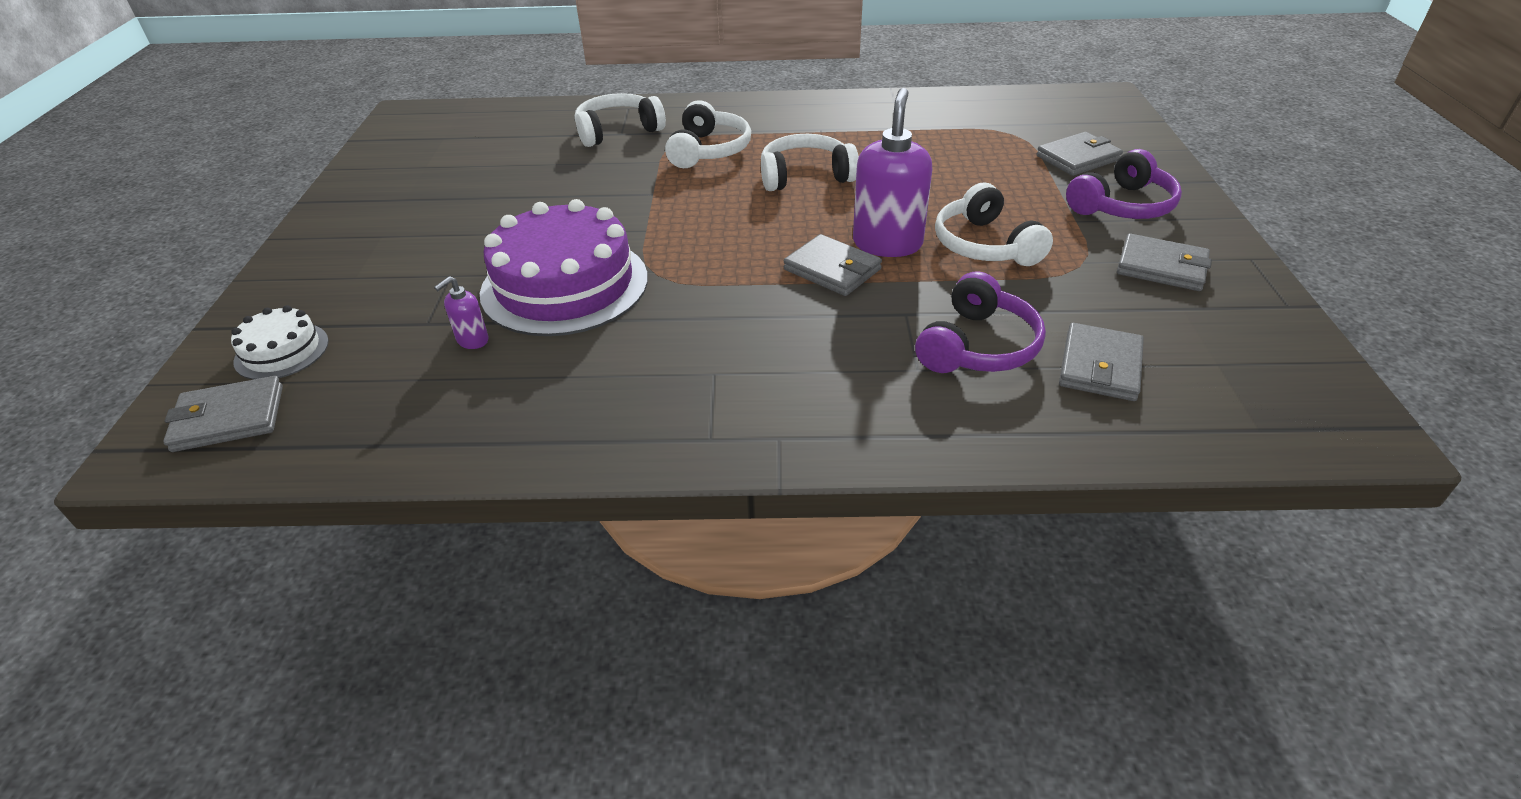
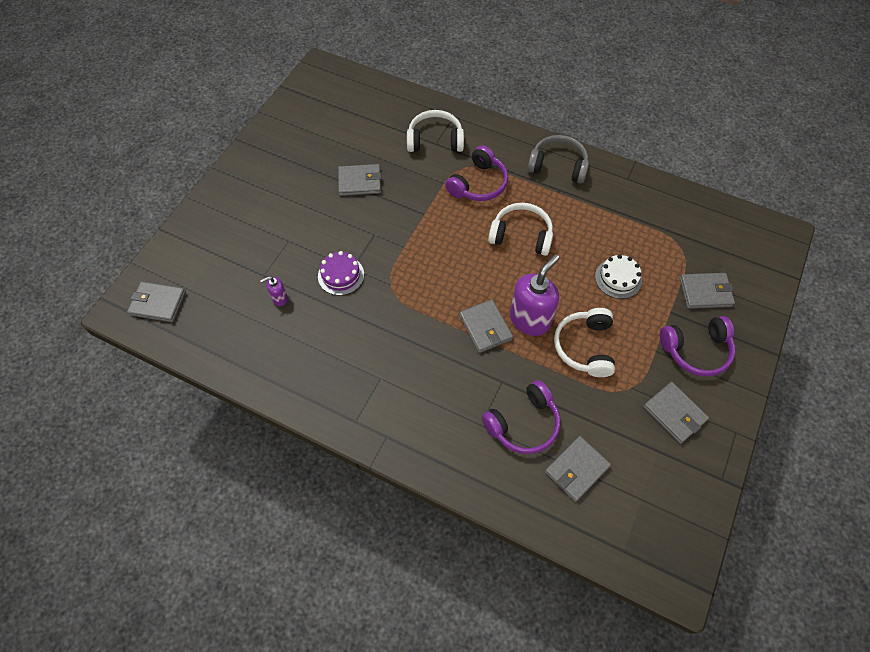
camera: 25 degrees right, 20 degrees up
white cake [231,305,329,380] -> white cake moved to [595,254,642,299]
purple cake [480,199,648,336] -> purple cake [318,251,364,295], size x0.49
white headphones [665,100,751,168] -> purple headphones [445,145,508,201]
none -> grey wallet [338,164,381,196]
none -> grey headphones [527,135,589,183]

